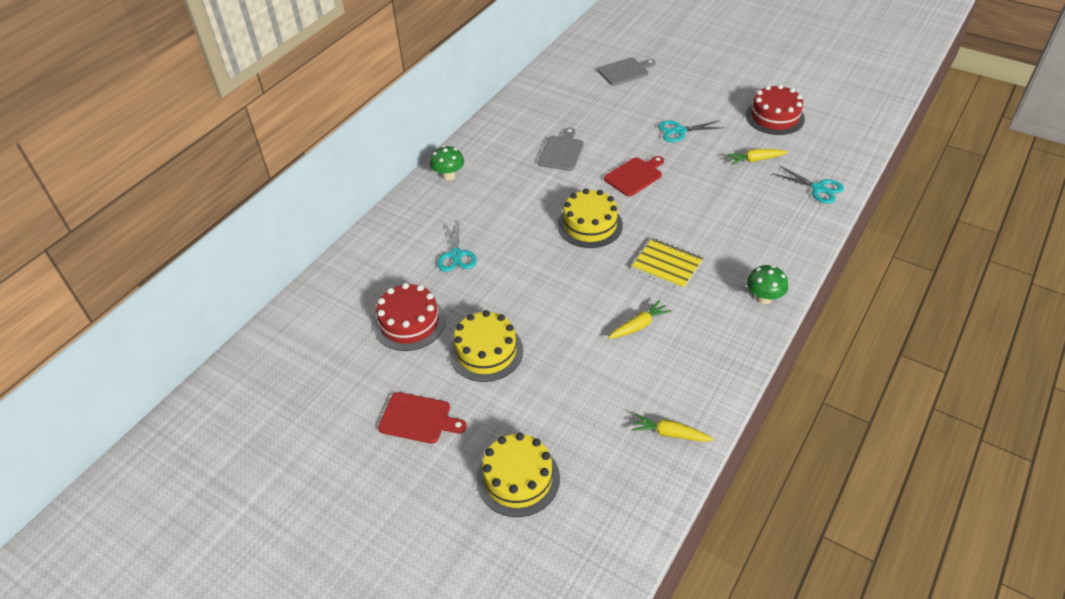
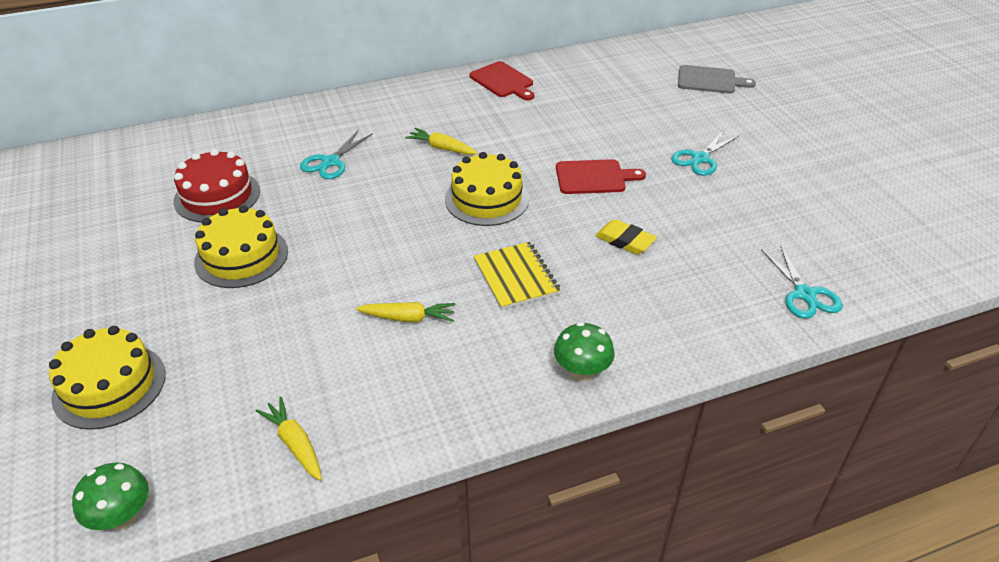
camera: 35 degrees right, 5 degrees down
red cutting board [378,392,467,444] -> red cutting board moved to [469,61,534,100]
green mushroom [430,146,464,181] -> green mushroom moved to [72,463,149,530]
grey cutting board [538,128,584,171] -> none
turquoise scissors [658,120,724,142] -> turquoise scissors turned 75 degrees counterclockwise [671,130,740,176]
yellow carrot [727,149,788,165] -> yellow carrot moved to [405,128,478,155]
red cake [746,84,805,135] -> none
none -> yellow eraser [595,219,657,254]

